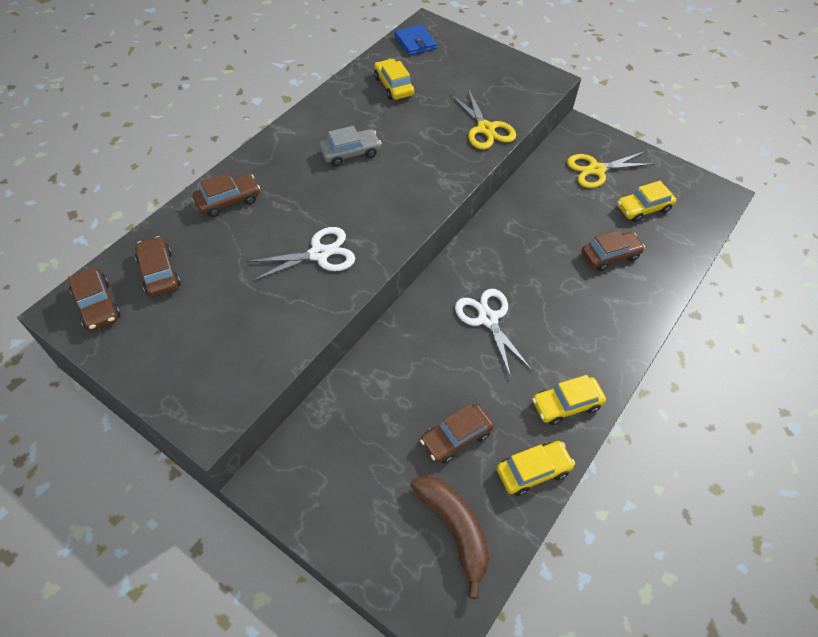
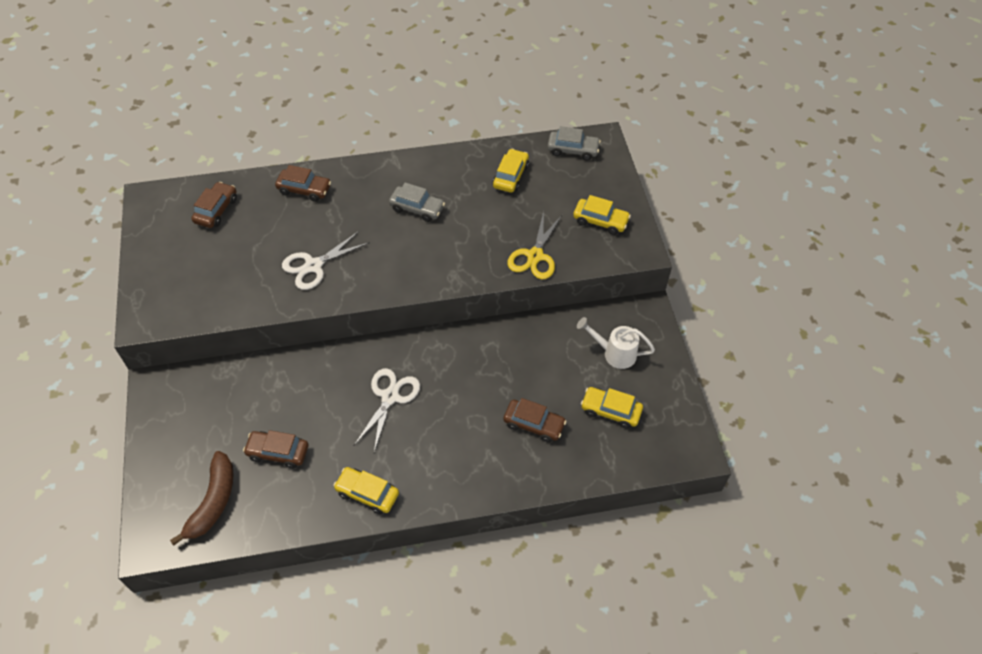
camera: 45 degrees right, 0 degrees up
brown car [68,267,120,331] -> none
white scissors [246,227,355,281] -> white scissors turned 120 degrees clockwise [282,231,370,290]
blue wallet [394,24,437,56] -> grey car [548,126,601,160]
yellow car [496,441,575,496] -> yellow car moved to [573,195,631,235]
yellow scissors [567,152,654,188] -> white watering can [577,317,655,369]

